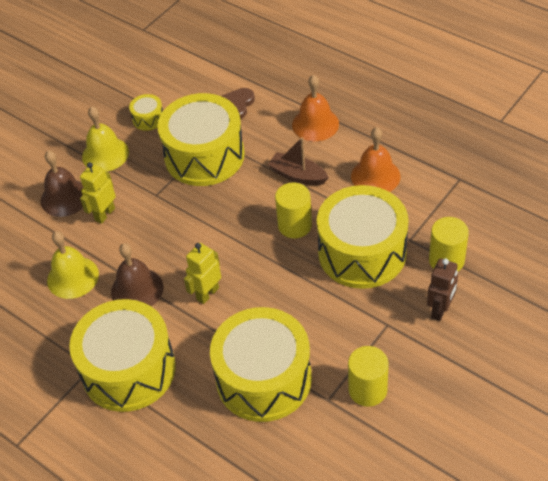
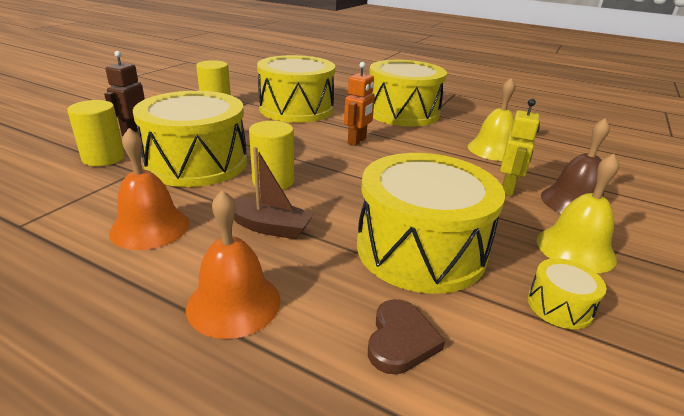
camera: 165 degrees right, 20 degrees down
brown bell [111,243,163,306] -> none
yellow robot [184,243,221,304] -> orange robot [344,62,375,146]

